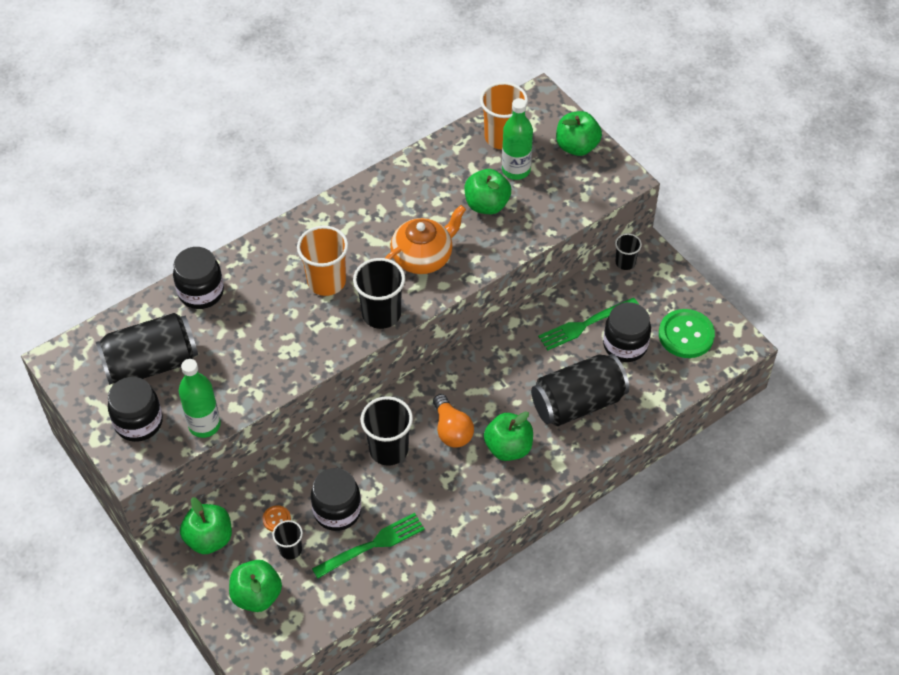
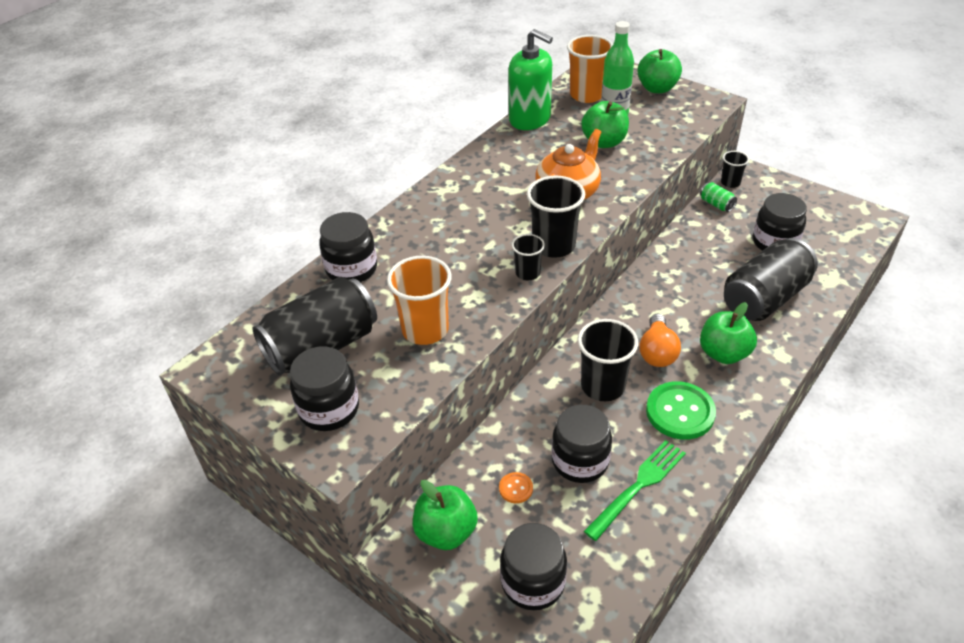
camera: 15 degrees left, 10 degrees down
green bottle [179,359,221,438] -> none
green apple [229,560,282,612] -> black jar [500,523,567,610]
black cup [272,520,303,559] -> black cup moved to [512,234,545,280]
orange cup [297,226,348,296] -> orange cup moved to [387,256,452,345]
orange light bulb [433,394,474,448] -> orange light bulb turned 45 degrees clockwise [639,314,681,367]
green fork [538,298,639,350] -> none
green button [659,309,715,358] -> green button moved to [646,381,716,440]
none -> green soap dispenser [508,29,553,130]
none -> green can [700,182,737,212]

